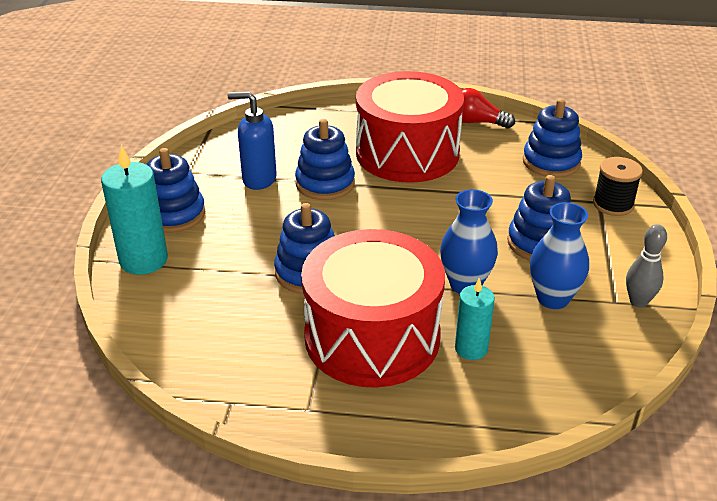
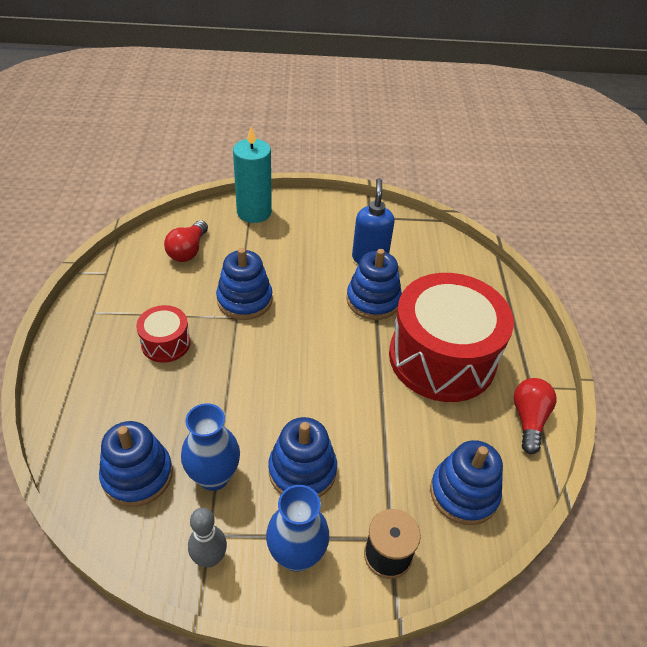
camera: 80 degrees right, 10 degrees up
blue stacking toy [146,148,205,233] -> blue stacking toy moved to [99,421,173,507]
red drum [301,229,445,388] -> red drum [136,305,191,363], size x0.45
blue vase [440,189,498,294] -> blue vase moved to [266,485,329,572]
turquoise candle [455,278,495,360] -> none
none -> red light bulb [164,220,208,262]

